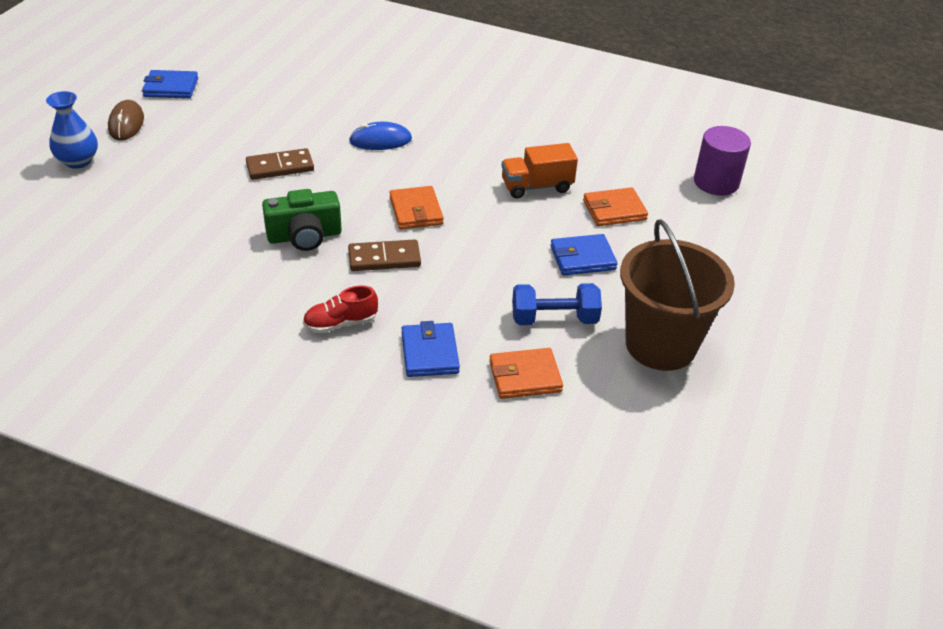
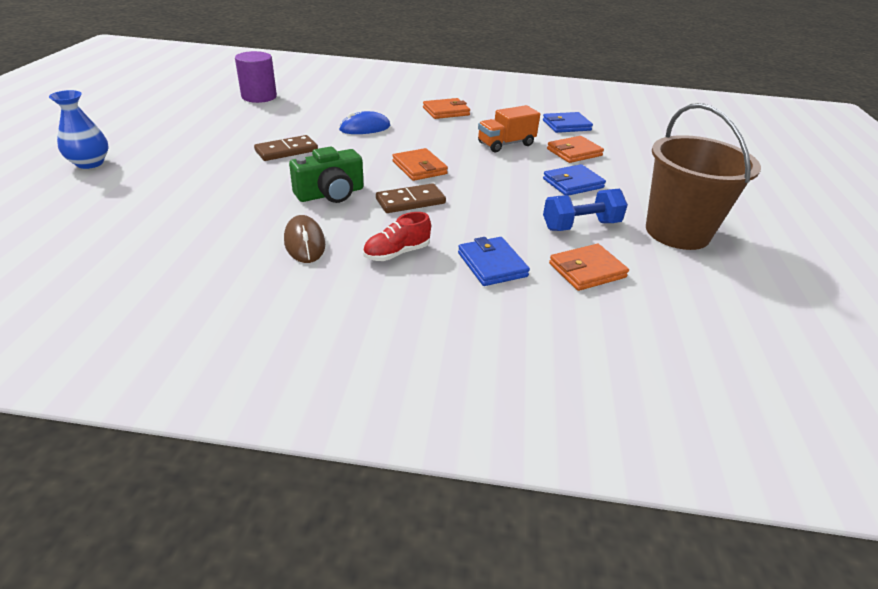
camera: 15 degrees left, 5 degrees down
brown mouse [108,100,144,141] -> brown mouse moved to [284,215,325,263]
blue wallet [142,70,198,98] -> blue wallet moved to [543,112,593,133]
purple cylinder [694,126,751,196] -> purple cylinder moved to [235,51,277,103]
none -> orange wallet [423,98,470,119]

